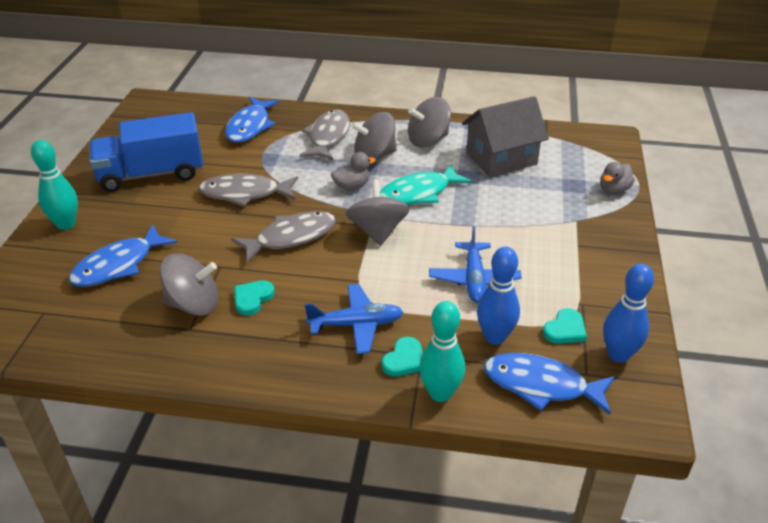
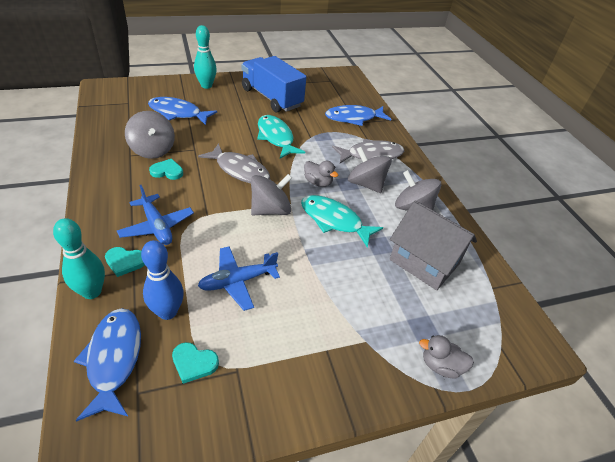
camera: 60 degrees right, 5 degrees up
grey fish [199,174,298,206] -> turquoise fish [257,115,305,159]
blue bowling pin [603,264,654,363] -> none

